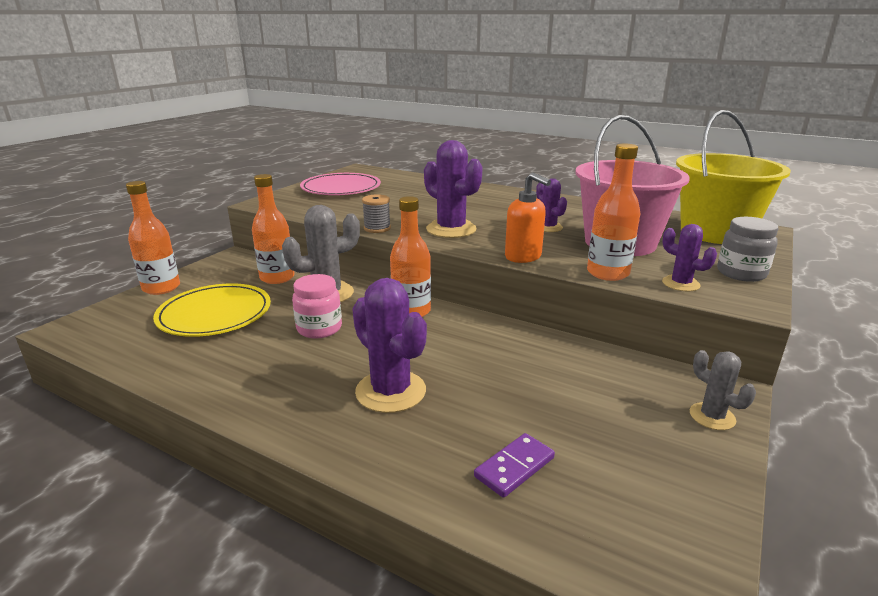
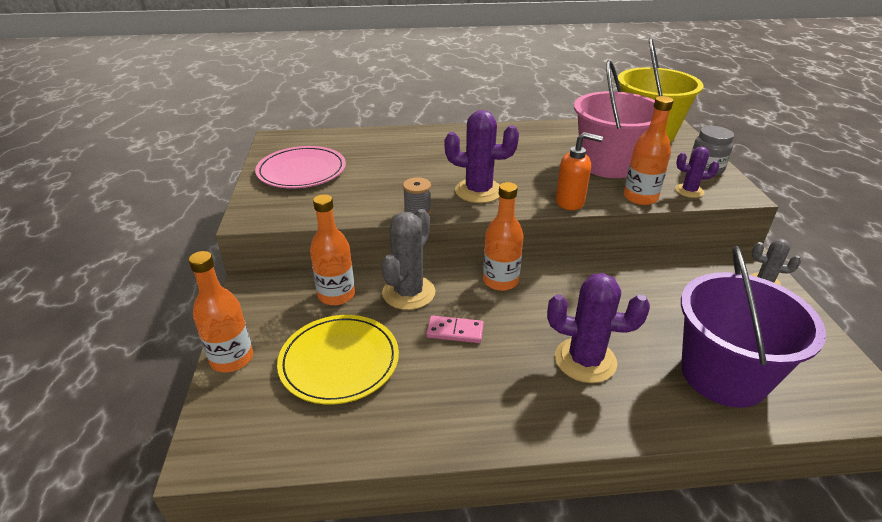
camera: 35 degrees left, 10 degrees up
pink jar [292,274,342,339] -> pink domino [426,315,484,343]
purple domino [474,433,555,498] -> purple bucket [681,246,826,408]
purple cactus [536,178,567,232] -> none

